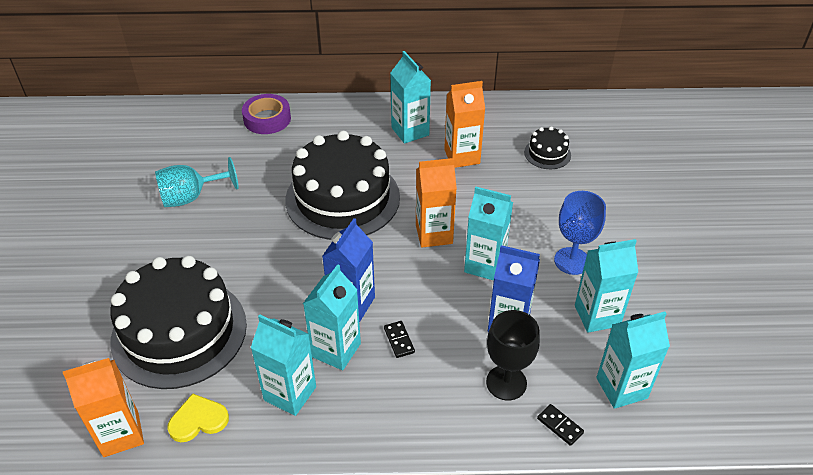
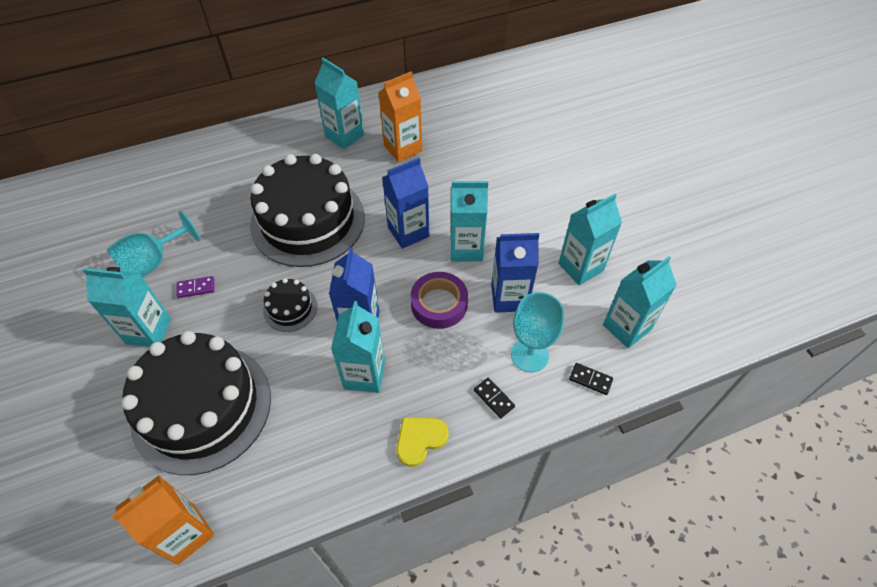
camera: 20 degrees left, 10 degrees up
yellow heart [167,393,229,442] -> yellow heart moved to [396,417,449,467]
purple tape [242,94,291,134] -> purple tape moved to [410,272,468,329]
turquoise carton [251,315,316,416] -> turquoise carton moved to [83,267,171,347]
black domino [384,321,415,358] -> black domino moved to [474,378,515,418]
orange carton [416,158,457,248] -> blue carton [382,158,429,249]
black goblet [486,310,540,401] -> turquoise goblet [511,292,564,372]
black cake [524,126,571,169] -> black cake moved to [263,278,317,332]
blue goblet [554,191,606,275] -> none
none -> purple domino [176,276,214,298]

